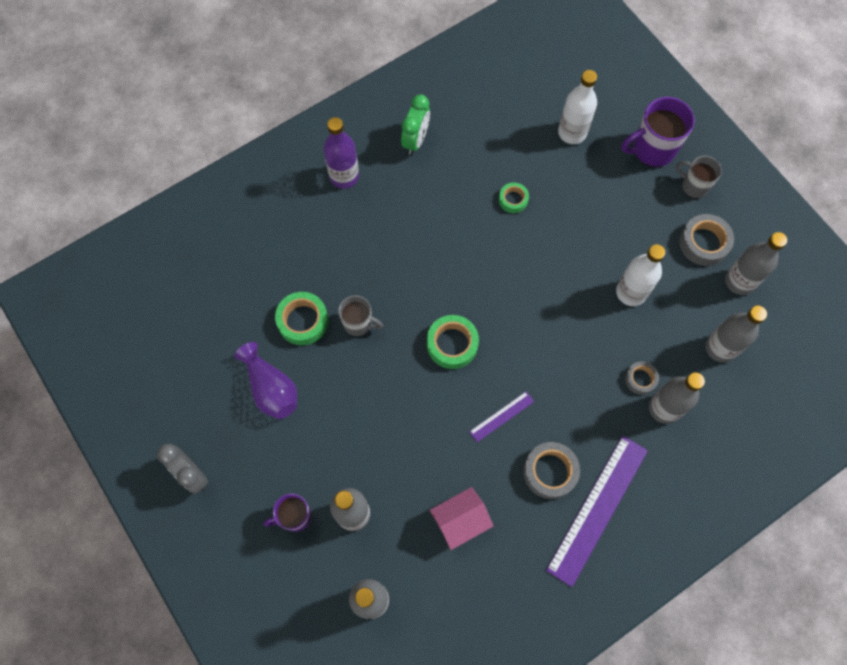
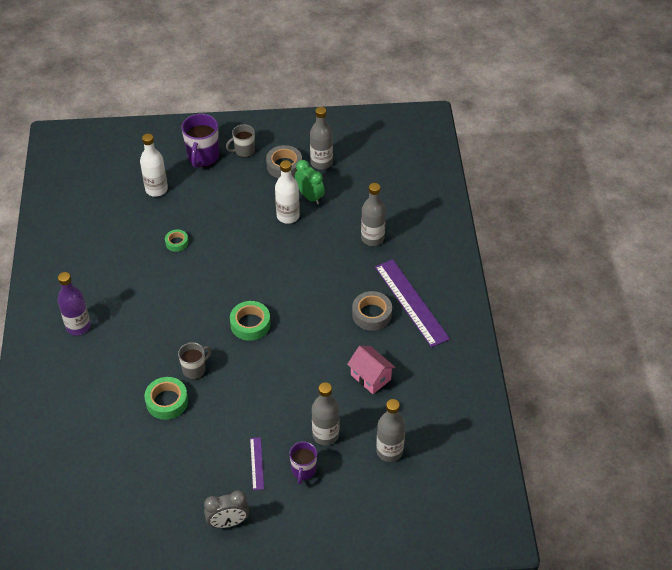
camera: 60 degrees left, 20 degrees down
purple vase [234,342,297,419] -> none
green clock [401,94,430,155] -> green clock moved to [295,160,325,205]
pink house [429,487,493,550] -> pink house turned 45 degrees counterclockwise [347,346,396,394]
purple ruler [469,391,534,442] -> purple ruler moved to [250,437,264,490]
grey tape [625,361,659,395] -> none
grey bottle [705,306,767,363] -> none

